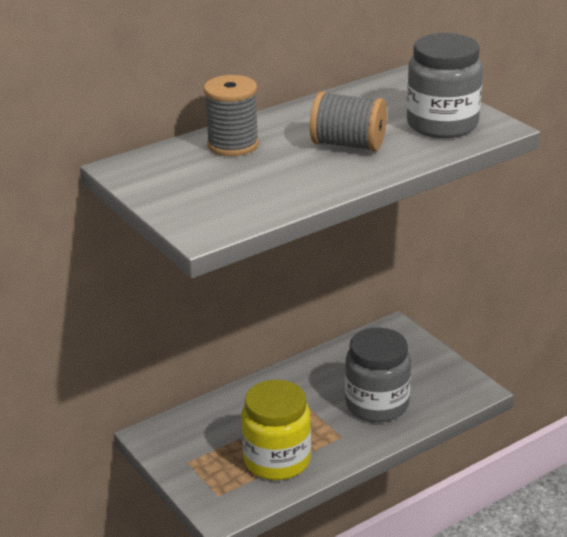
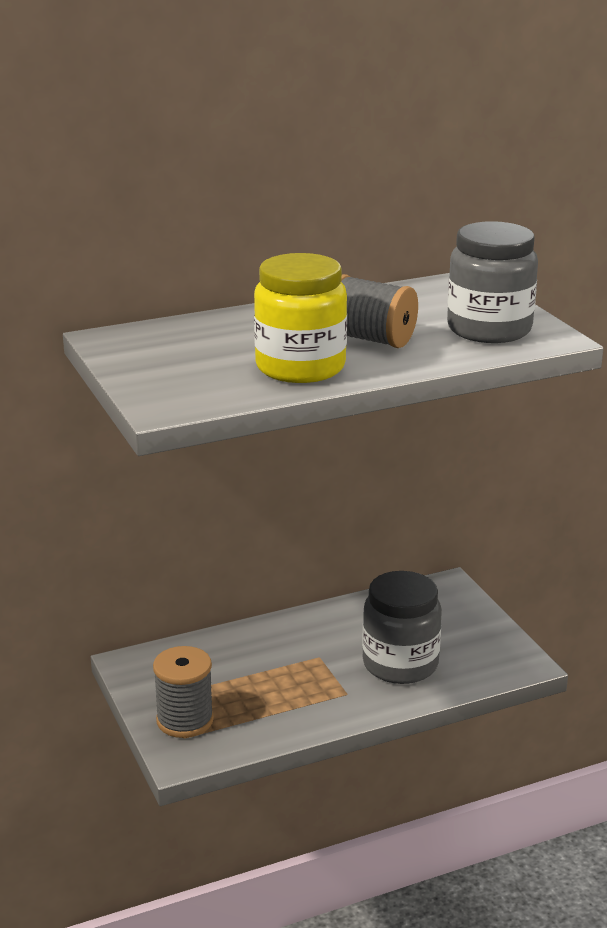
camera: 10 degrees right, 5 degrees down
grey spool [204,75,259,156] -> grey spool moved to [153,646,214,738]
yellow jar [241,379,311,480] -> yellow jar moved to [254,253,347,383]

